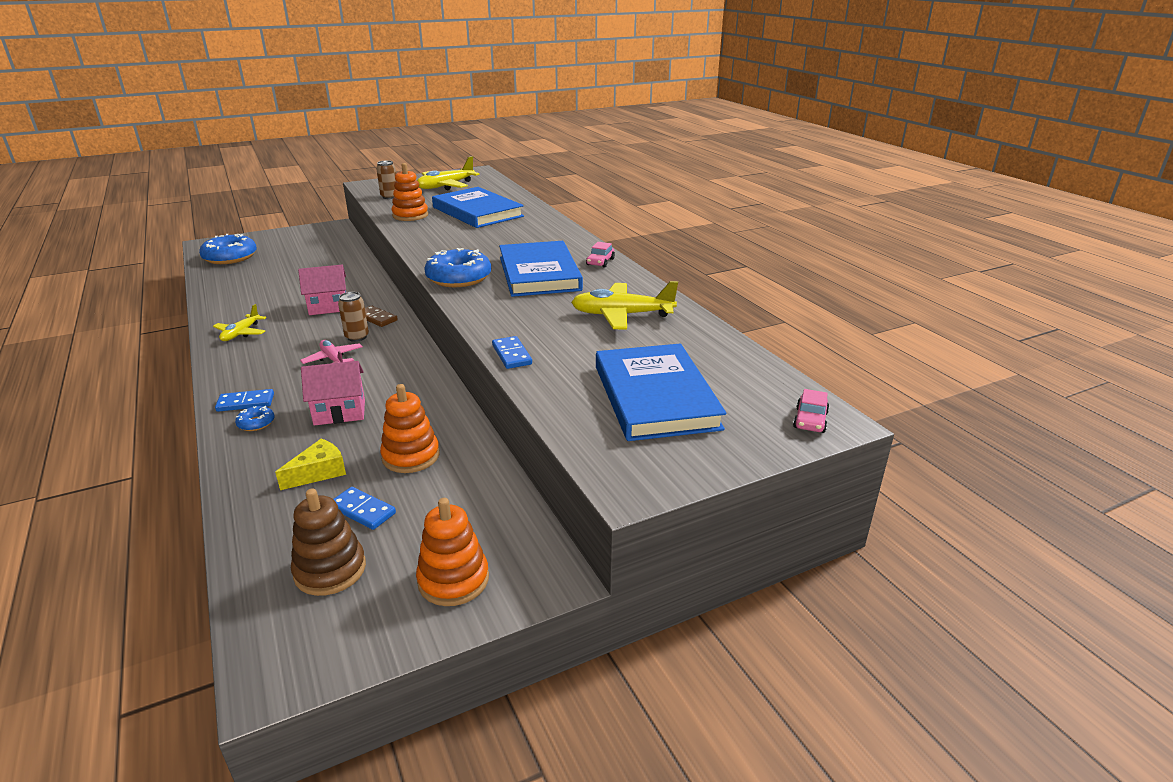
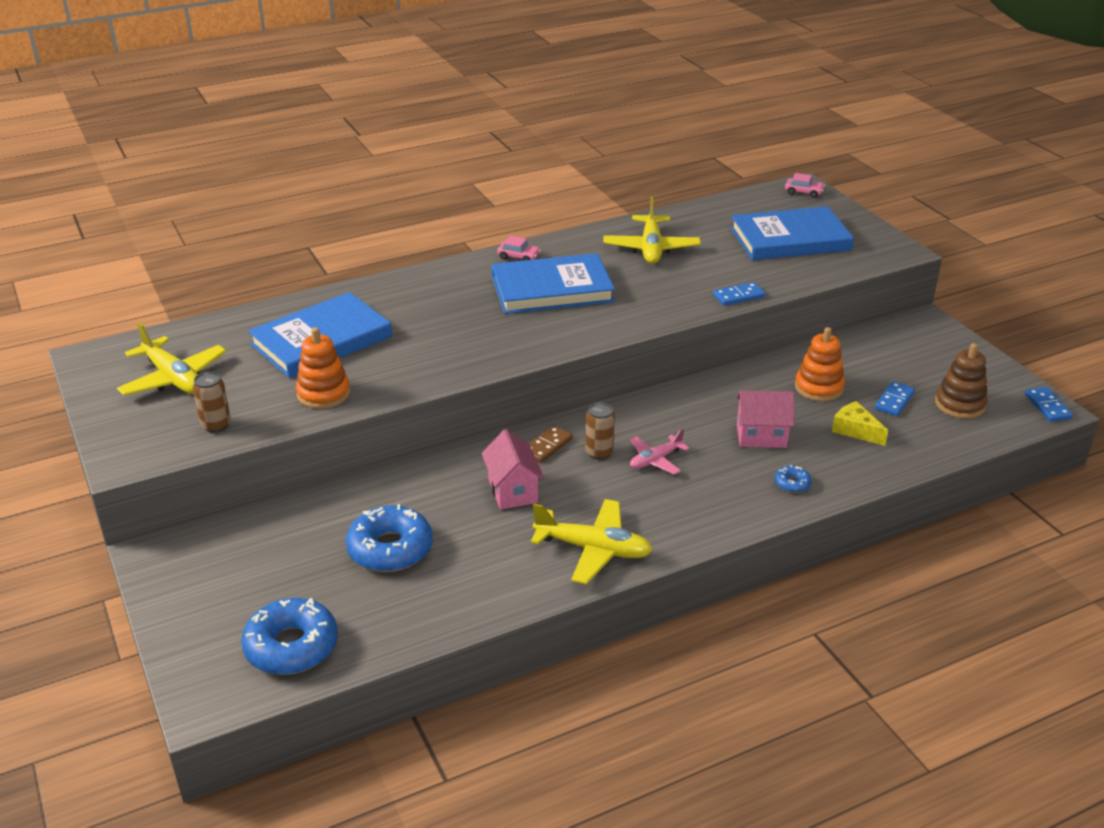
camera: 90 degrees left, 5 degrees up
yellow plane [213,304,266,341] -> yellow plane [531,499,653,584], size x1.66
blue domino [215,389,274,412] -> blue domino moved to [1025,387,1073,422]
pink house [301,361,365,426] -> pink house turned 75 degrees counterclockwise [736,391,794,448]
orange stacking toy [416,498,489,606] -> none
blue donut [424,248,491,287] -> blue donut moved to [346,504,433,572]

